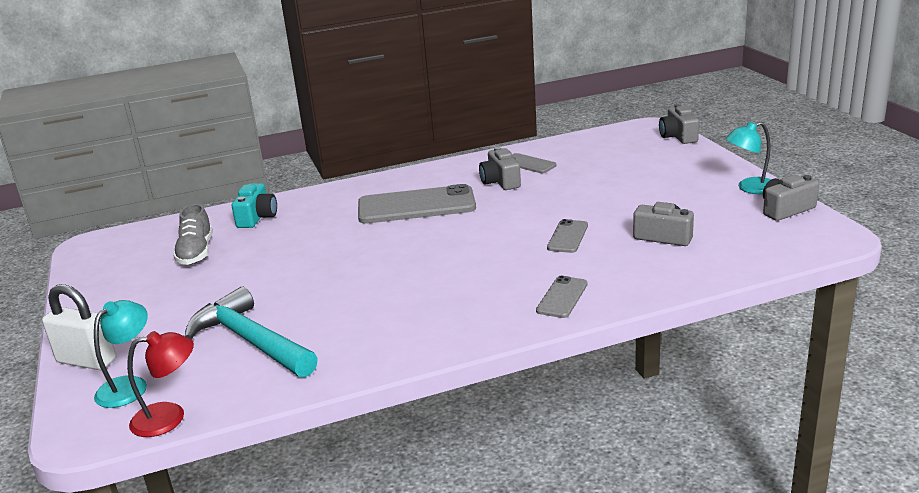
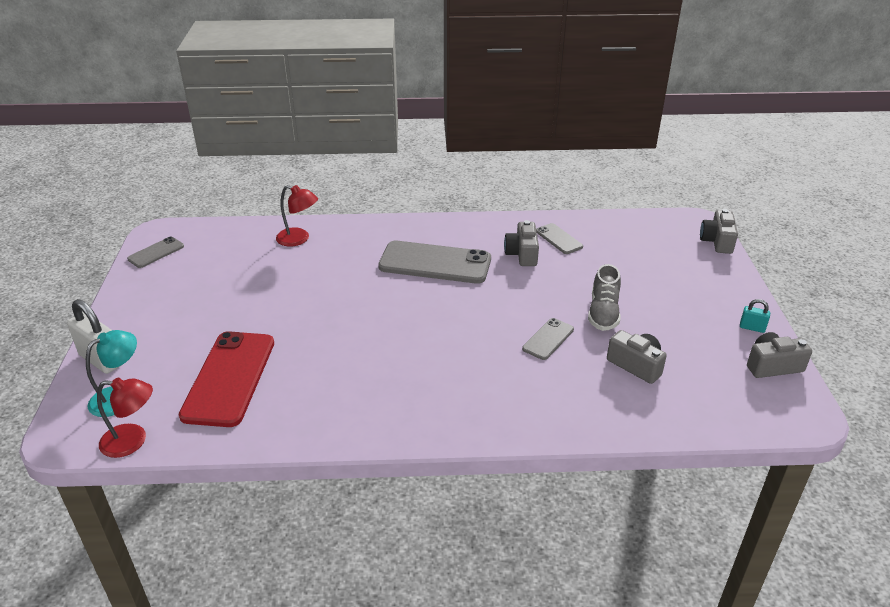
camera: 15 degrees right, 10 degrees up
grey shoe [173,204,213,265] -> grey shoe moved to [588,264,621,331]
turquoise hammer [185,287,318,378] -> red phone [179,331,274,427]
turquoise camera [232,183,277,228] -> red lamp [276,185,318,247]
grey phone [536,276,588,318] -> grey phone moved to [127,237,184,268]
turquoise lamp [725,122,771,194] -> turquoise padlock [740,299,770,333]

